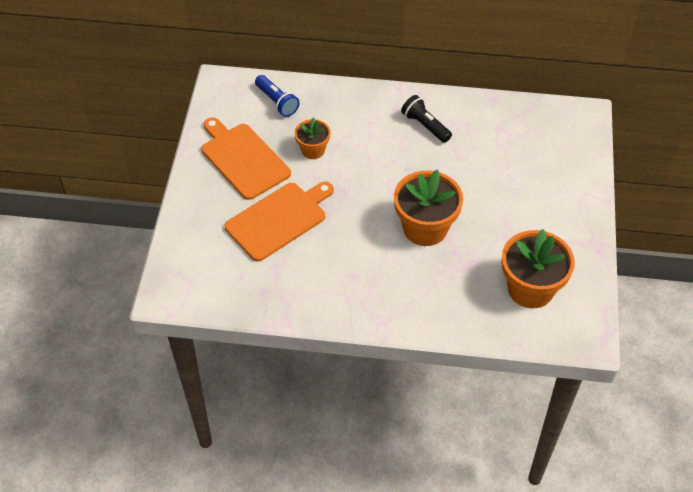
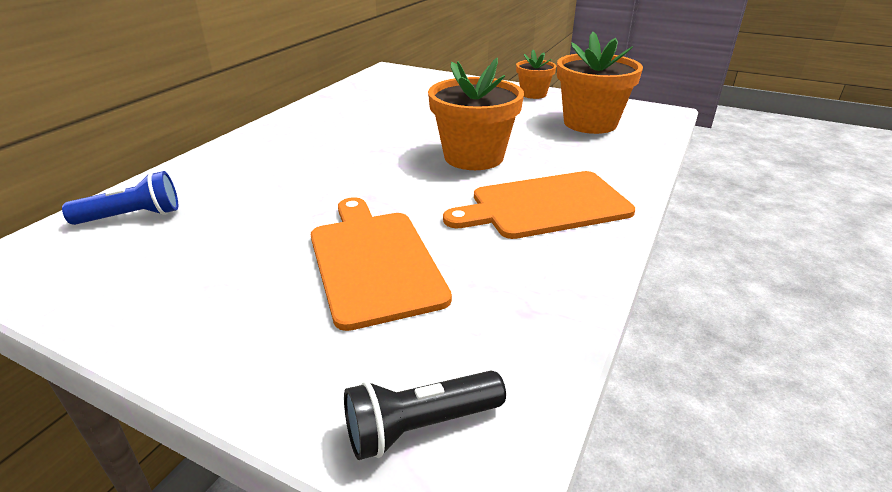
camera: 70 degrees left, 20 degrees down
orange cutting board [201,118,291,200] -> orange cutting board moved to [443,171,635,239]
orange flower pot [295,118,331,159] -> orange flower pot moved to [516,50,556,99]
black flashlight [401,95,452,143] -> black flashlight moved to [344,371,506,460]

